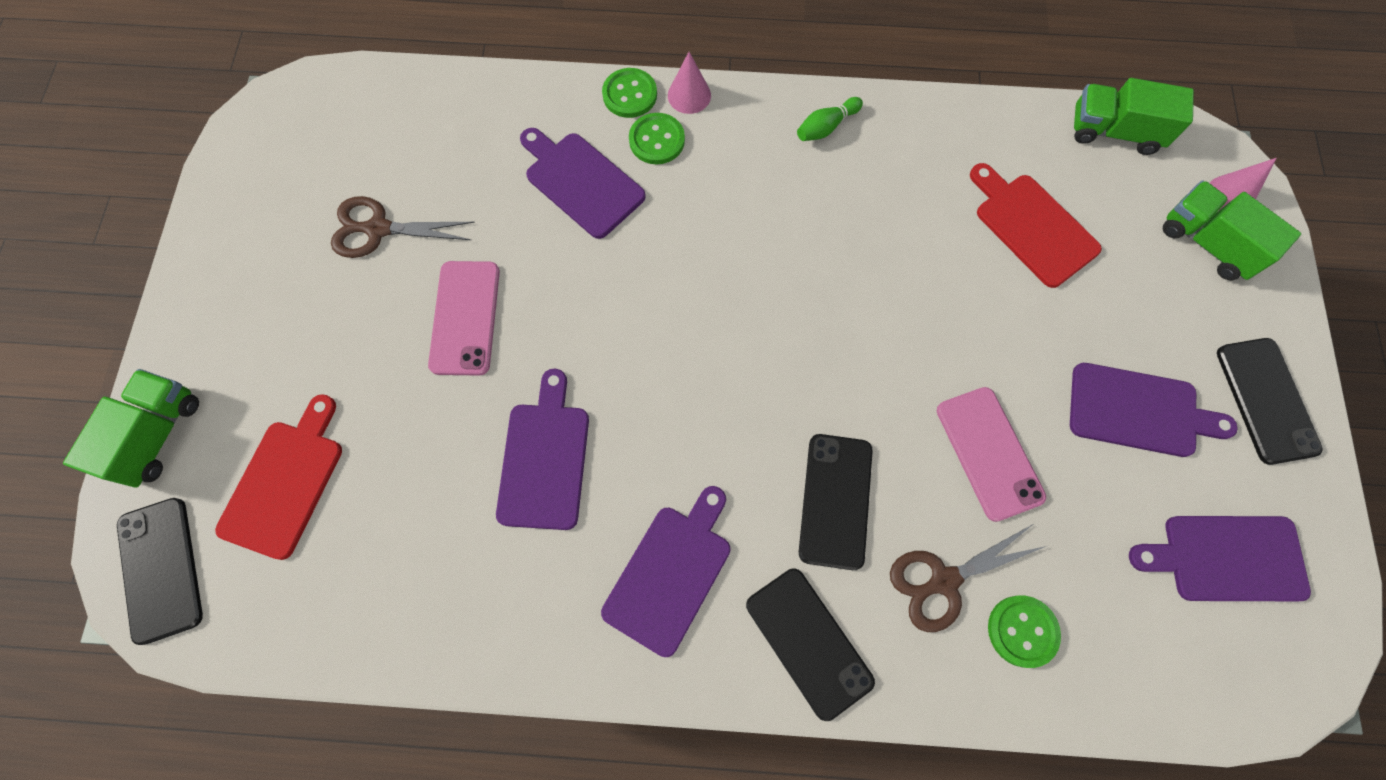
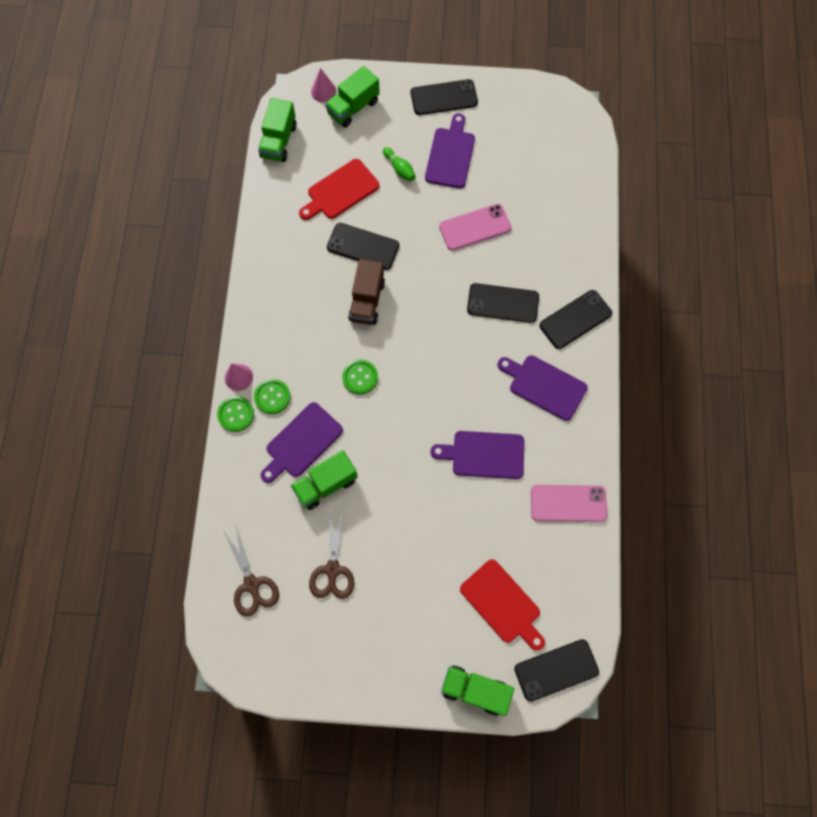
camera: 90 degrees left, 0 degrees up
red cutting board [215,394,342,560] -> red cutting board turned 150 degrees counterclockwise [460,559,545,651]
pink phone [428,261,500,376] -> pink phone moved to [531,485,607,522]
green bowling pin [797,97,863,141] -> green bowling pin moved to [383,147,416,181]
brown scissors [890,524,1046,632] -> brown scissors moved to [224,527,279,617]
green button [988,596,1061,668] -> green button moved to [342,359,378,394]
purple cutting board [1129,516,1311,601] -> none
none -> green truck [291,450,358,510]
none -> black phone [327,223,399,270]
none -> brown truck [348,259,385,325]

